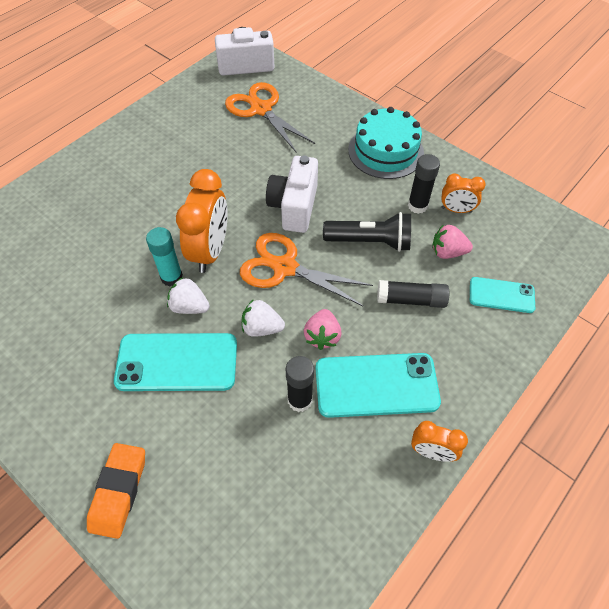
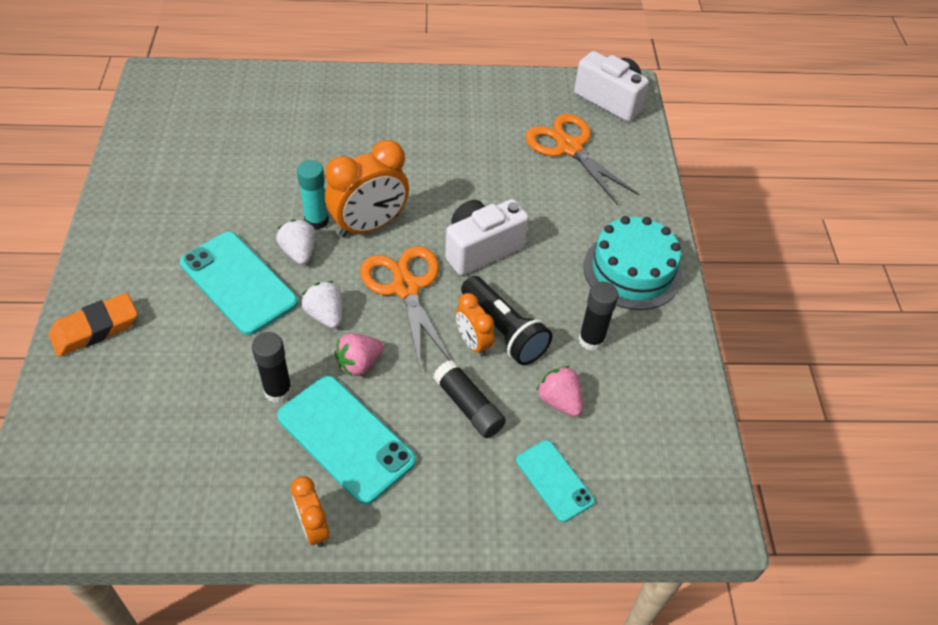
camera: 45 degrees right, 5 degrees down
orange scissors [225,82,315,153] -> orange scissors turned 45 degrees counterclockwise [525,114,639,205]
orange clock [441,173,486,213] -> orange clock moved to [456,293,494,357]

